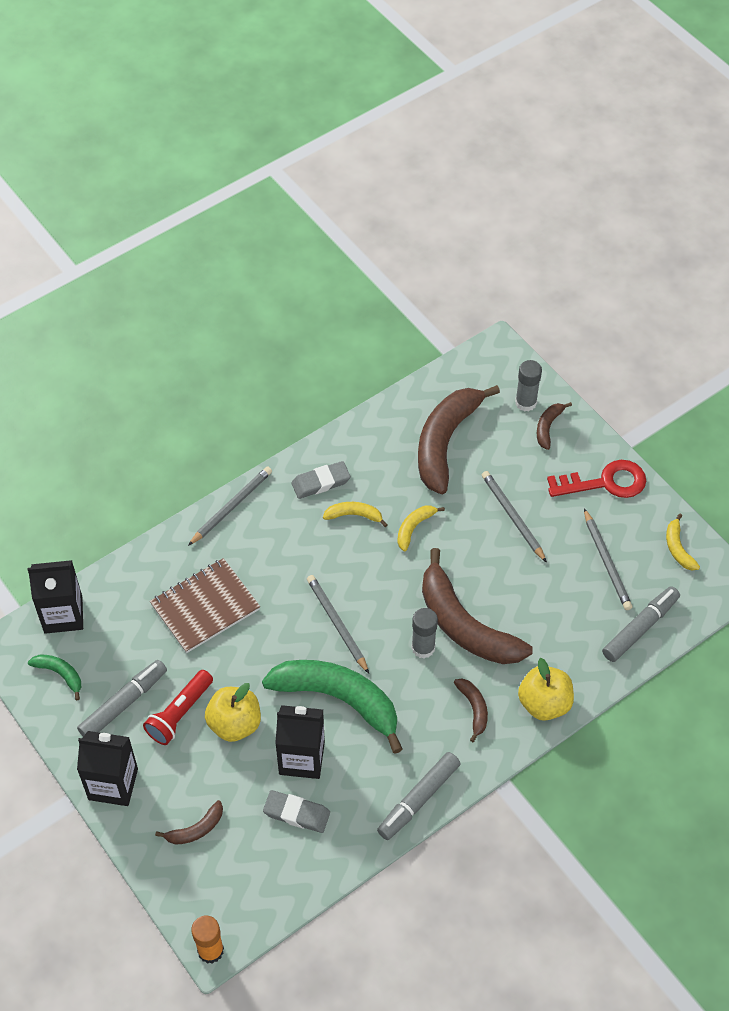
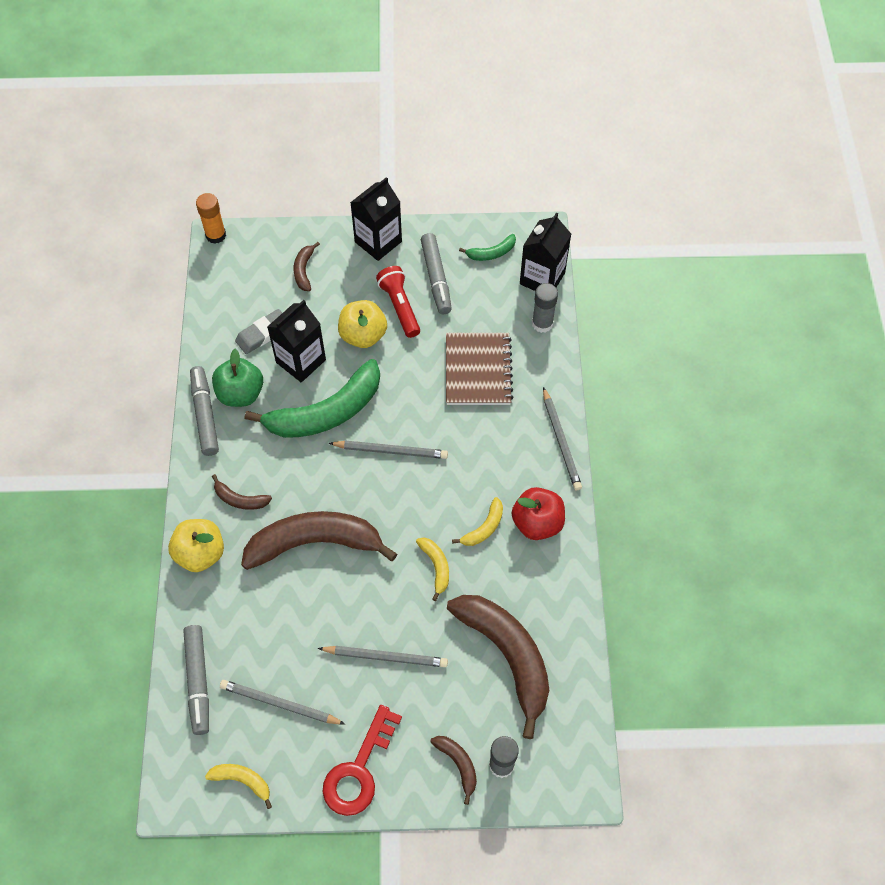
camera: 125 degrees right, 5 degrees up
grey eraser [291,461,351,499] -> red apple [512,487,565,540]
grey glue stick [411,608,438,659] -> grey glue stick moved to [532,283,558,333]
none -> green apple [212,349,263,407]

